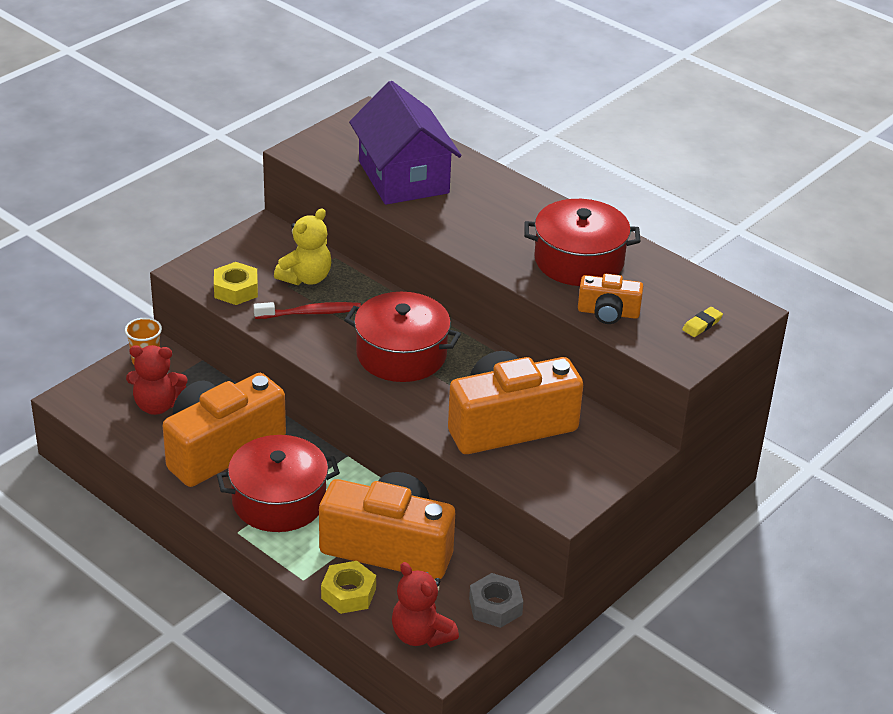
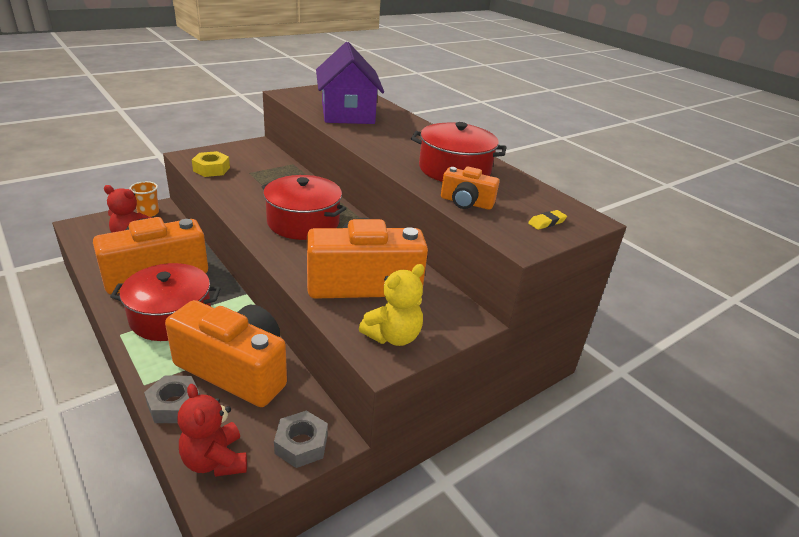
camera: 10 degrees right, 5 degrees down
red toothbrush [254,302,361,319] -> none
yellow teddy bear [274,208,331,285] -> yellow teddy bear moved to [359,264,424,346]
yellow nut [321,561,376,614] -> grey nut [144,375,200,423]

